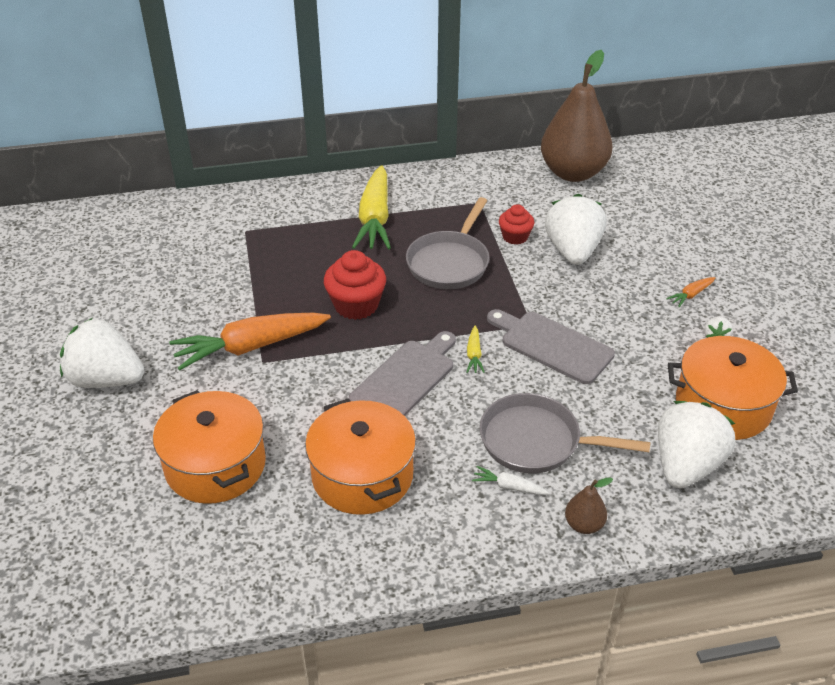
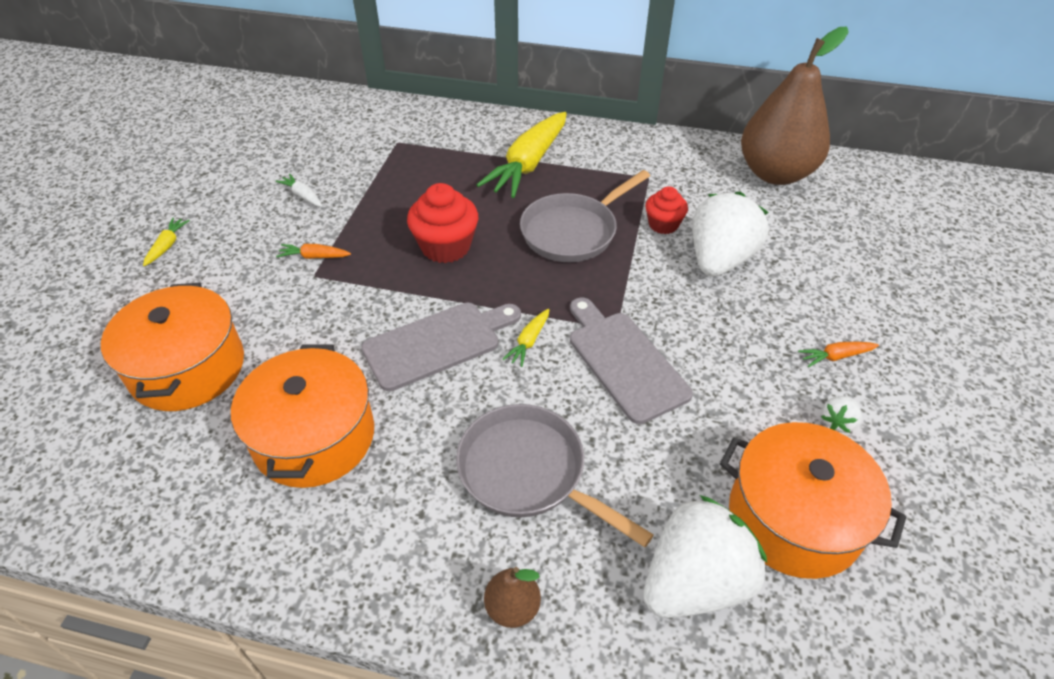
camera: 25 degrees right, 5 degrees up
white strawberry [60,318,144,388] -> yellow carrot [143,218,190,266]
orange carrot [169,313,331,371] -> orange carrot [276,244,351,259], size x0.42
white carrot [472,466,549,495] -> white carrot moved to [276,174,322,207]

